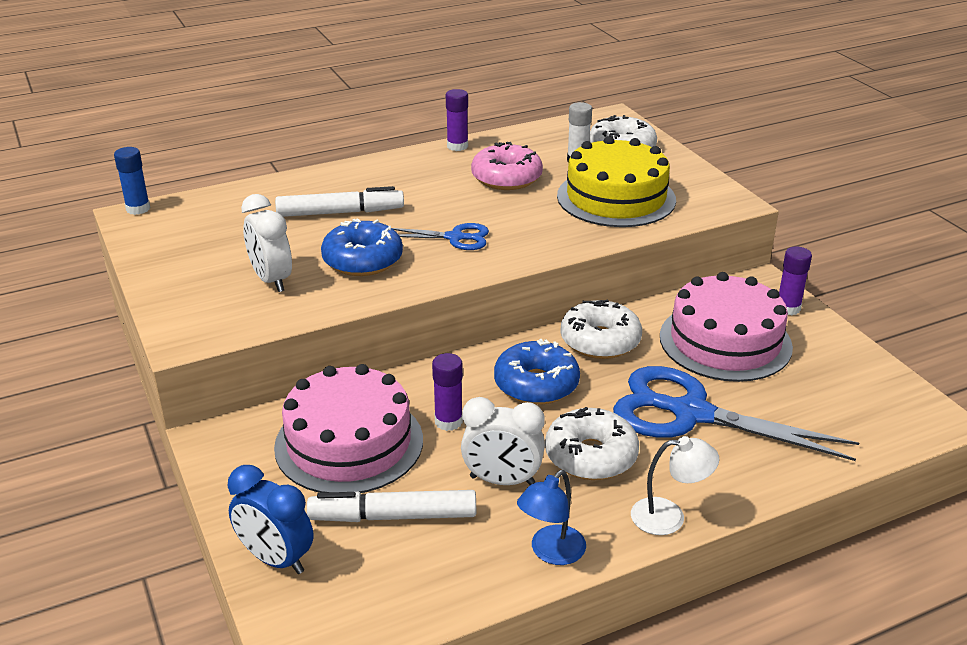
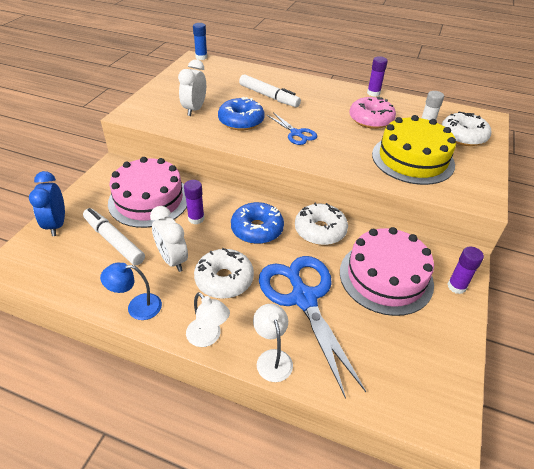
camera: 45 degrees right, 10 degrees up
none -> white lamp [253,304,293,382]

